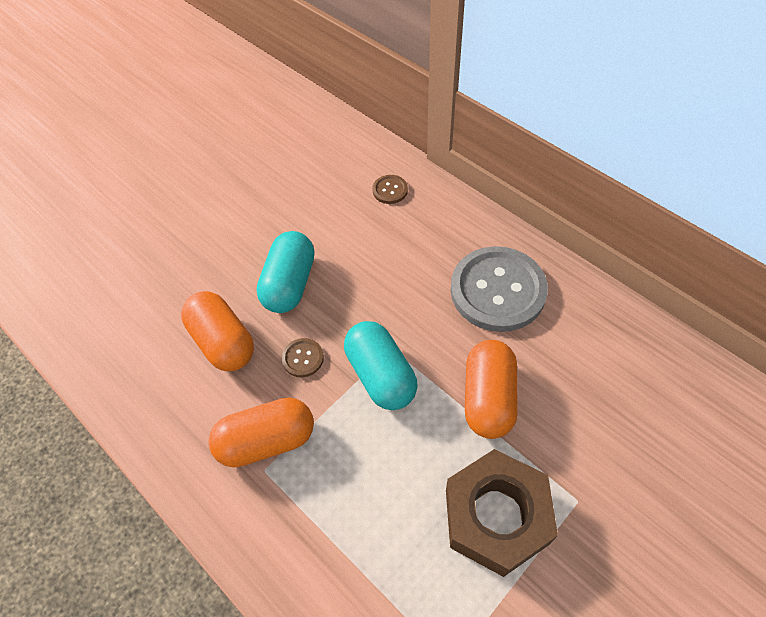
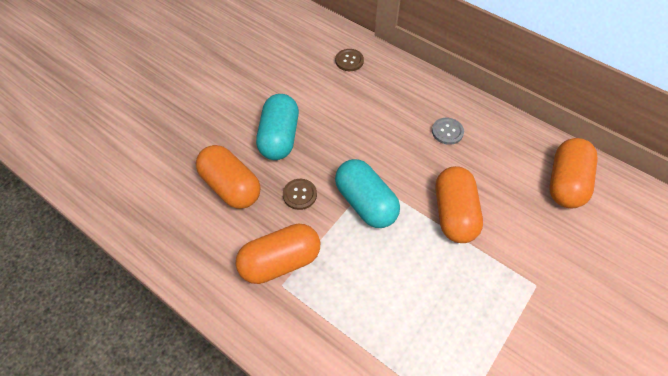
camera: 10 degrees left, 0 degrees up
brown nut [446,449,558,577] -> none
grey button [451,246,548,332] -> grey button [432,118,464,145], size x0.42
none -> orange capsule [549,138,598,208]

